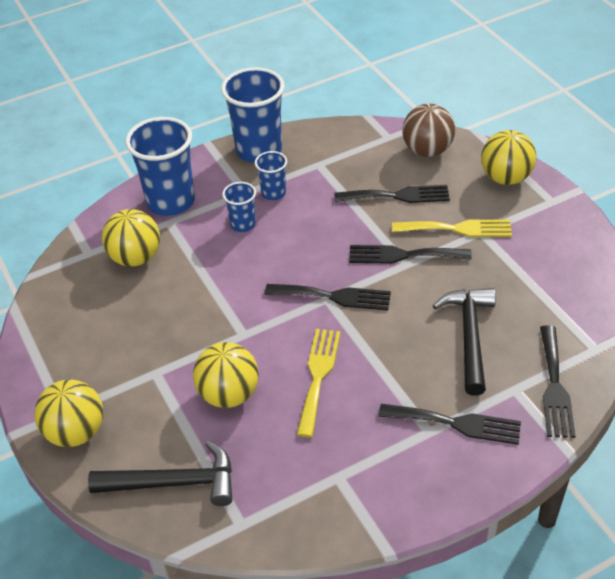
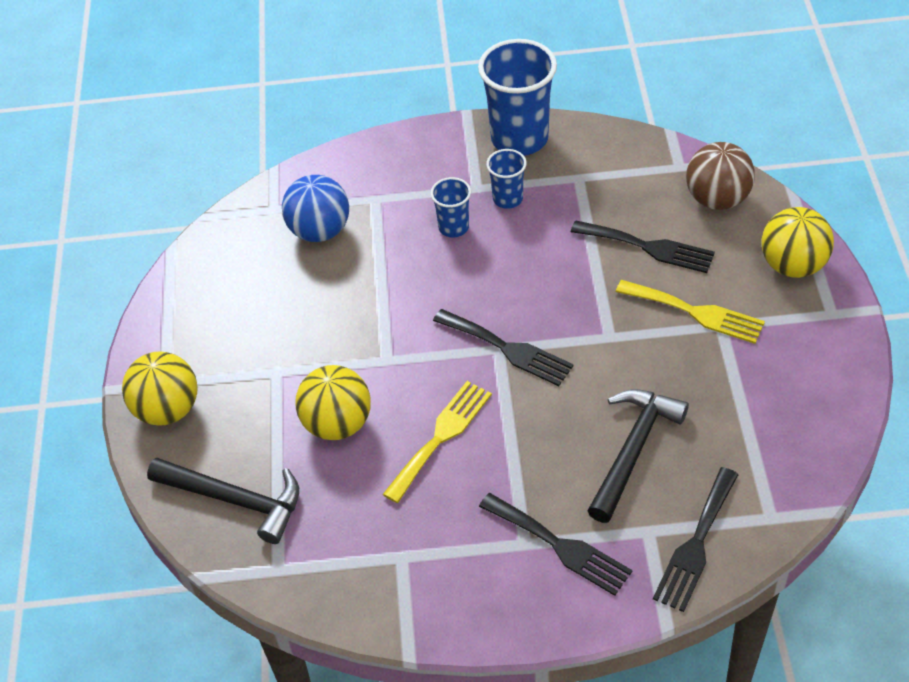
camera: 25 degrees right, 5 degrees up
yellow ball [102,209,160,267] -> blue ball [282,175,349,242]
blue cup [125,117,195,216] -> none
black fork [349,245,472,264] -> none

